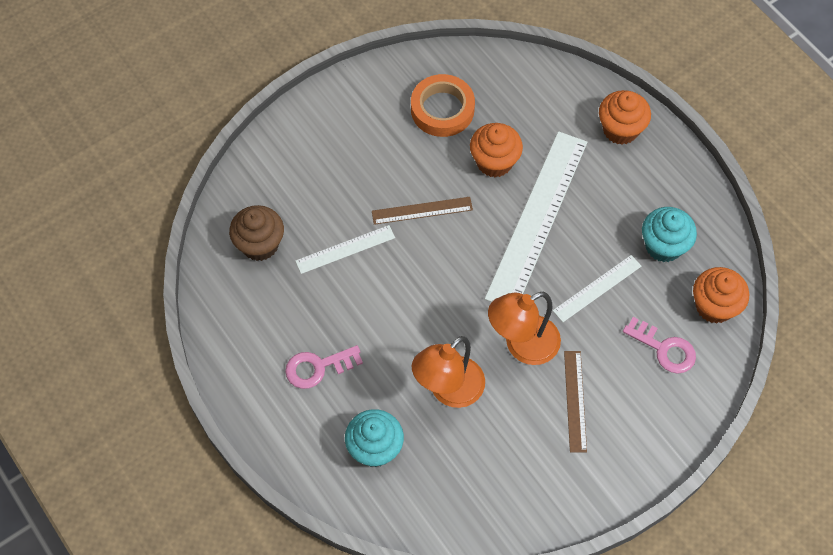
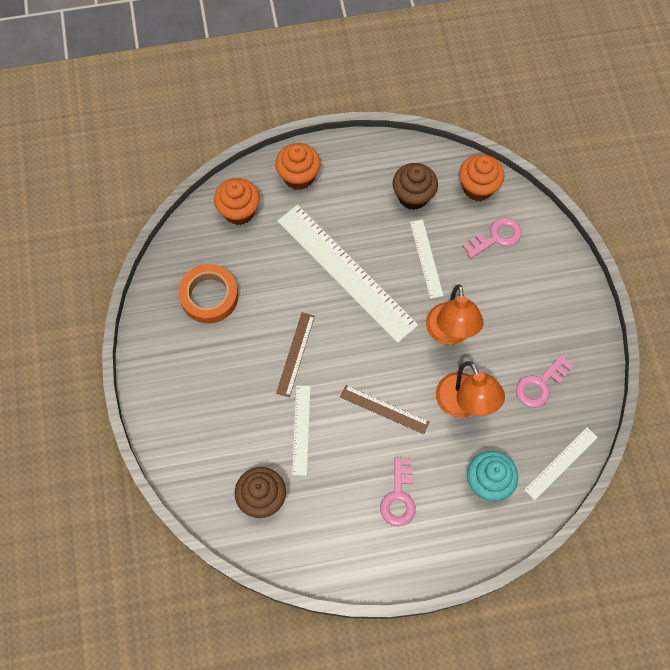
camera: 65 degrees left, 5 degrees up
orange cupcake [470,123,523,178] -> orange cupcake moved to [214,178,260,225]
brown ruler [564,351,587,453] -> brown ruler moved to [340,385,429,434]
turquoise cupcake [642,207,697,262] -> brown cupcake [393,163,438,210]
none -> pink key [516,355,573,408]
none -> white ruler [524,427,598,500]

